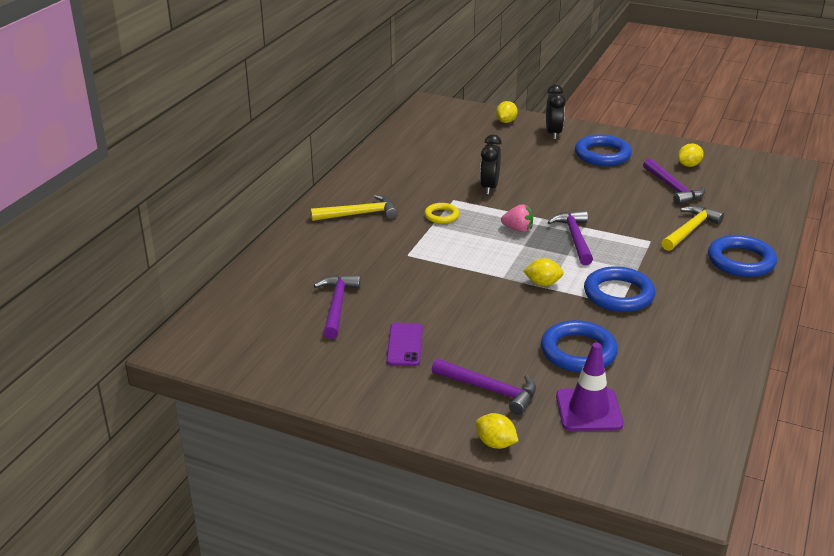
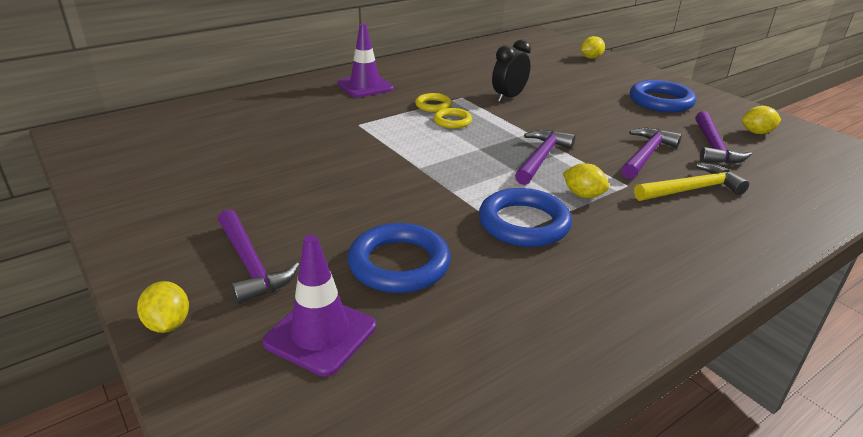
camera: 30 degrees right, 0 degrees up
yellow hammer [310,195,398,221] -> purple traffic cone [337,24,394,97]
purple hammer [314,275,361,339] -> purple hammer moved to [621,128,682,179]
purple phone [386,322,423,366] -> none
pink strawberry [501,204,533,232] -> none
yellow lemon [523,258,564,286] -> yellow lemon moved to [563,163,609,198]
black clock [546,85,566,140] -> none
blue ring [708,235,777,277] -> none
none -> yellow ring [433,108,472,129]

